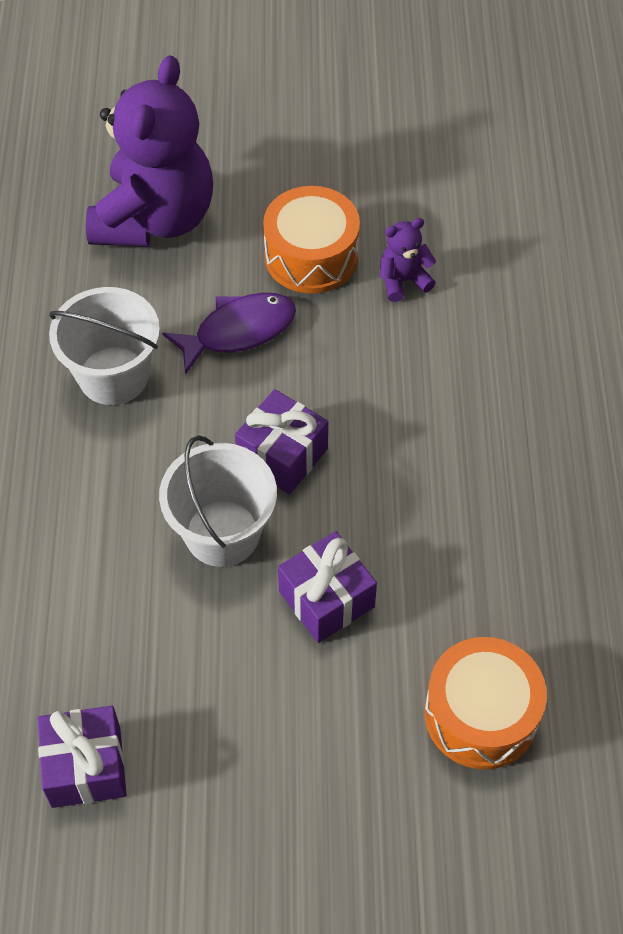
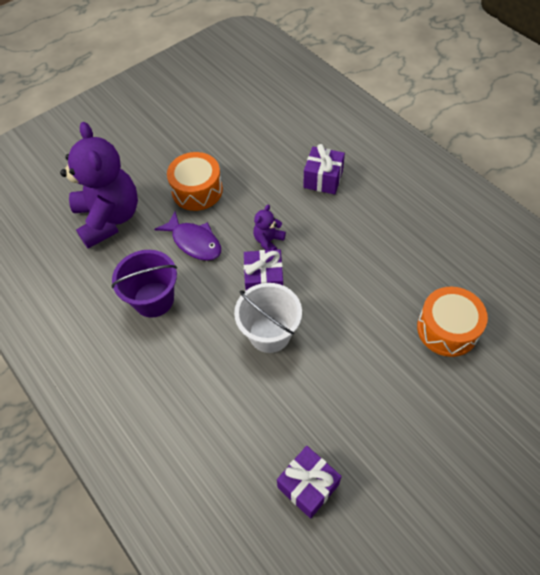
camera: 35 degrees left, 0 degrees up
white bucket [49,287,160,405] -> purple bucket [111,250,177,317]
purple fish [162,293,296,375] -> purple fish turned 105 degrees clockwise [154,212,221,261]
purple gift [278,531,377,643] -> purple gift moved to [303,144,345,194]
purple teddy bear [380,218,436,302] -> purple teddy bear moved to [253,205,286,250]

